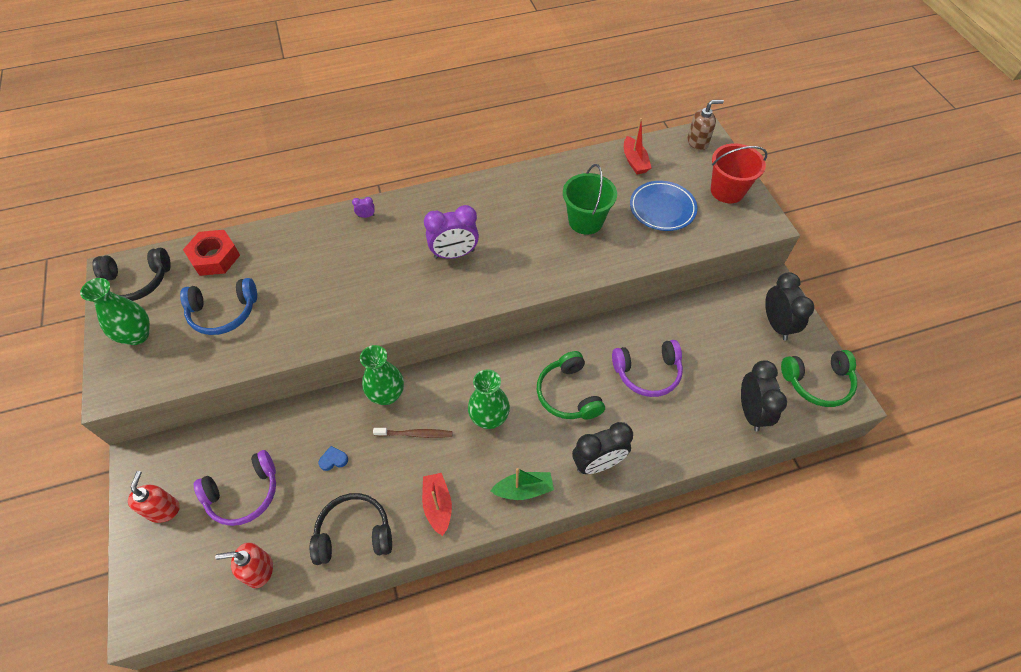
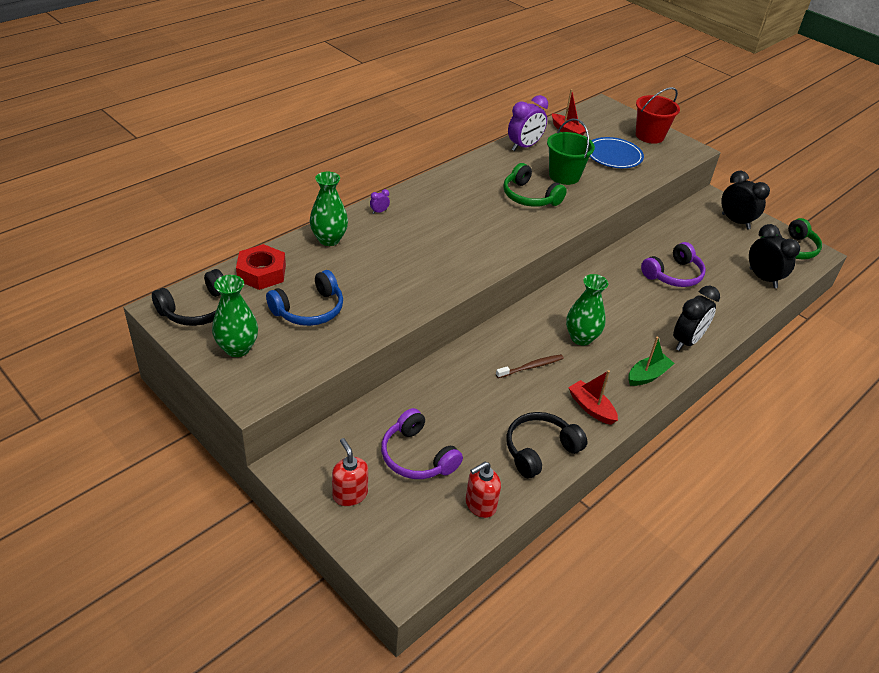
camera: 30 degrees left, 15 degrees down
purple headphones [194,450,276,526] -> purple headphones turned 105 degrees clockwise [381,408,463,479]
blue heart [318,446,348,471] -> none
green vase [360,345,404,405] -> green vase moved to [310,172,348,246]
purple clock [424,205,479,259] -> purple clock moved to [508,95,548,151]
green headphones [537,351,605,420] -> green headphones moved to [503,163,567,207]
brown soap dispenser [687,100,724,150] -> none

